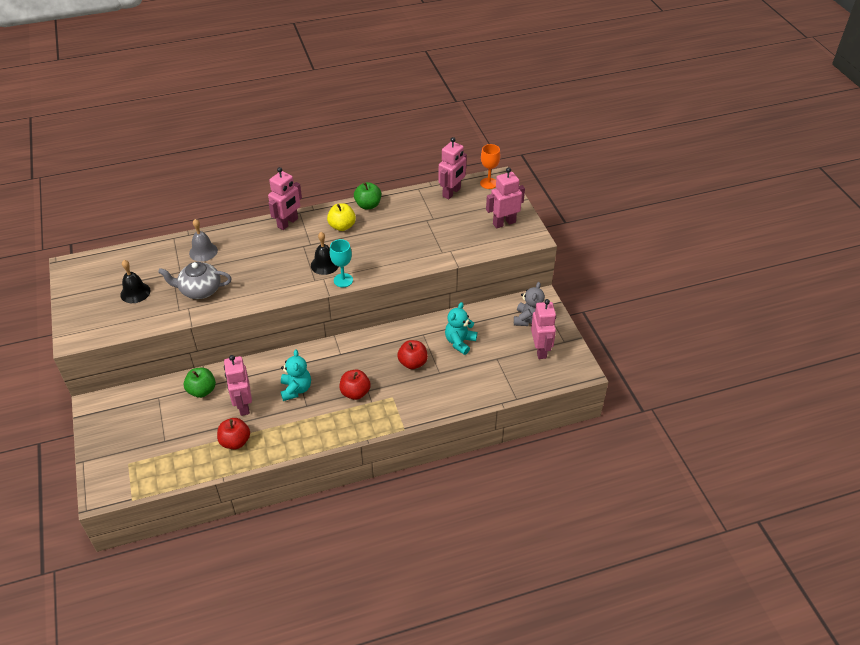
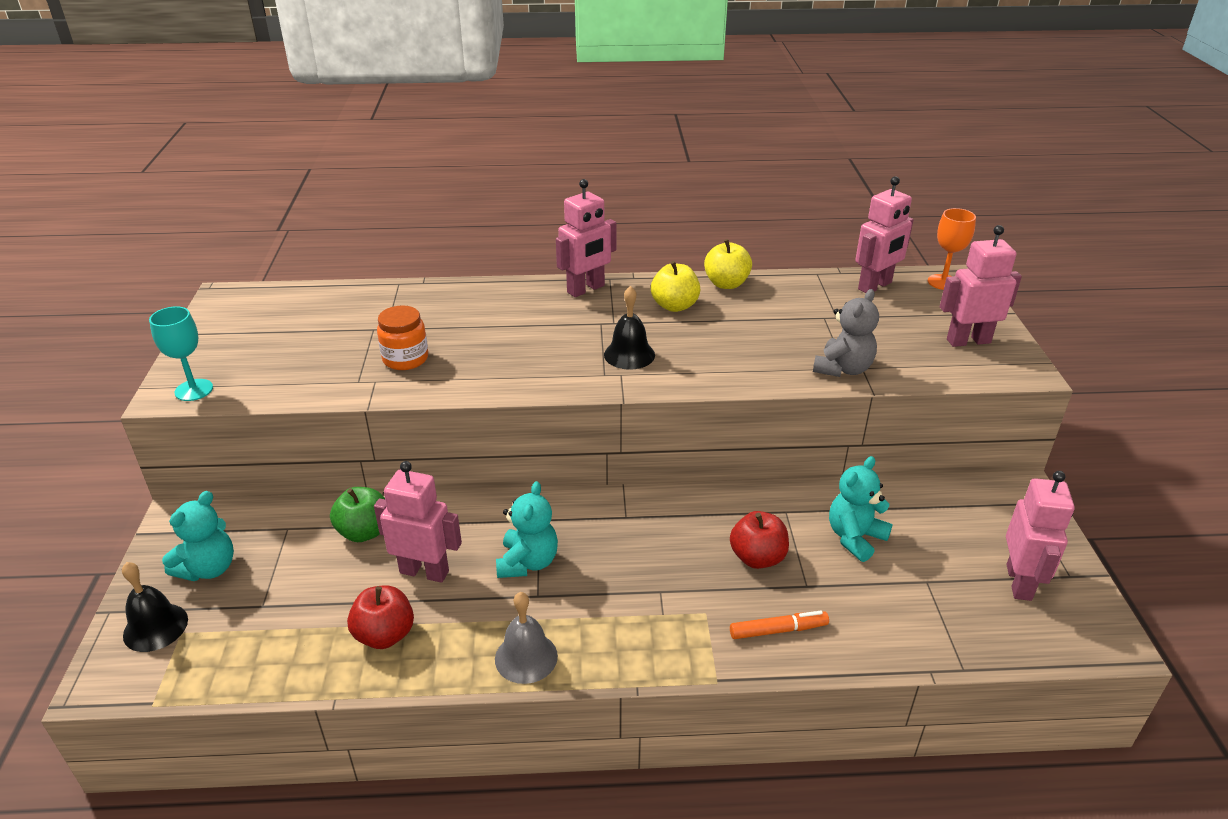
camera: 15 degrees right, 10 degrees down
black bell [120,260,150,303] -> black bell moved to [122,562,188,652]
grey teapot [158,262,232,299] -> orange jar [377,306,428,370]
grey bell [189,219,218,262] -> grey bell moved to [495,592,558,684]
pink robot [224,355,252,416] -> pink robot turned 105 degrees clockwise [374,461,462,583]
turquoise goblet [330,239,353,287] -> turquoise goblet moved to [149,306,213,401]
red apple [339,369,371,400] -> none
green apple [354,182,381,209] -> yellow apple [704,239,752,289]
grey teddy bear [514,282,545,326] -> grey teddy bear moved to [813,289,879,377]
none -> turquoise teddy bear [162,491,234,581]
none -> orange marker [730,611,829,639]

